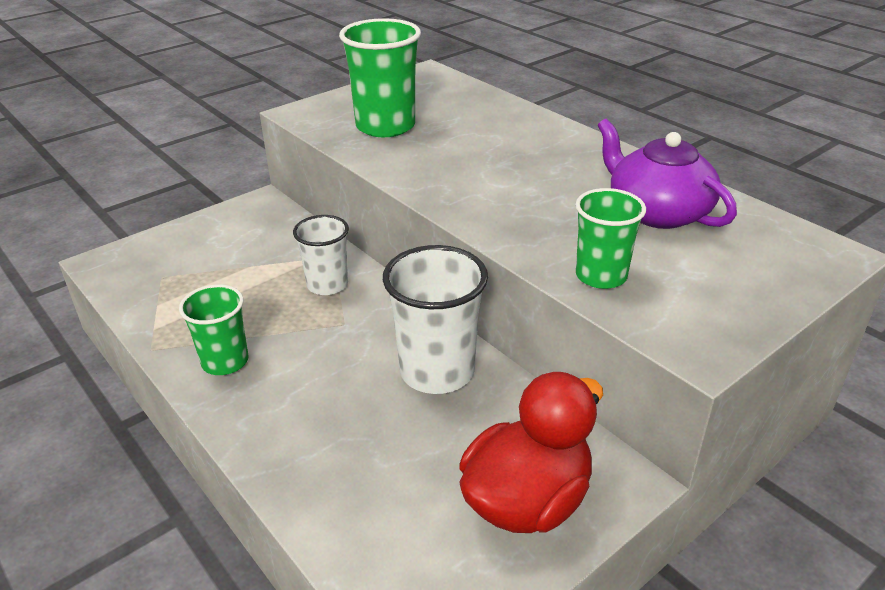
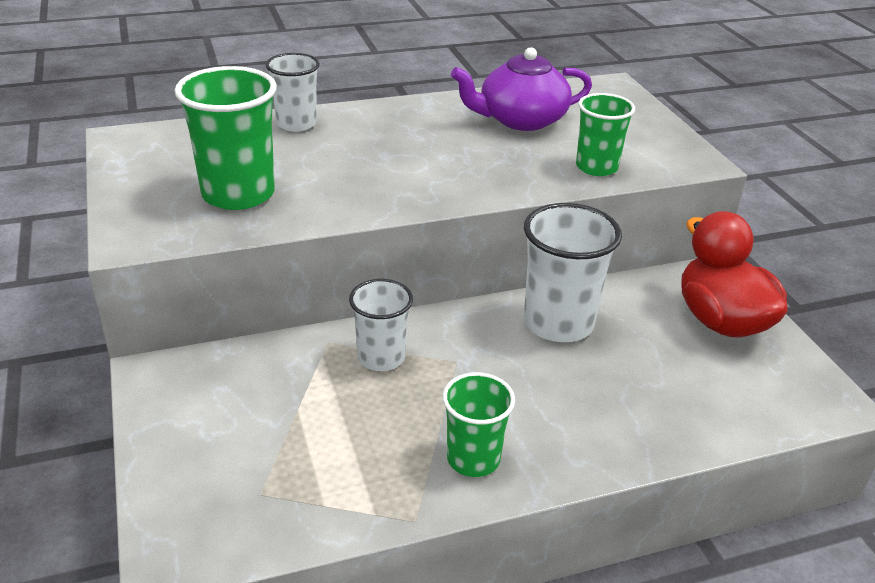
camera: 70 degrees left, 0 degrees up
none -> white cup [266,53,320,132]

